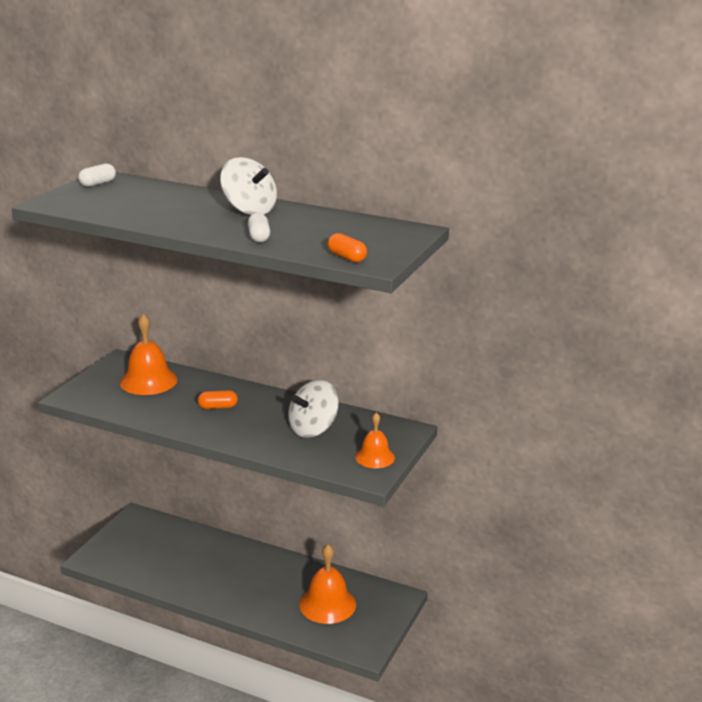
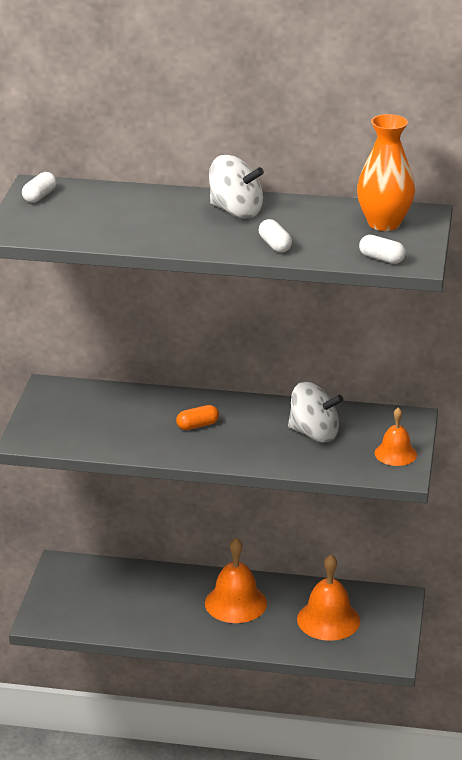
camera: 15 degrees left, 5 degrees up
orange bell [120,314,178,395] -> orange bell moved to [205,538,267,623]
white spinning top [288,380,339,438] -> white spinning top turned 105 degrees counterclockwise [288,382,343,442]
orange capsule [328,233,367,262] -> white capsule [359,235,406,264]
none -> orange vase [357,114,415,231]

